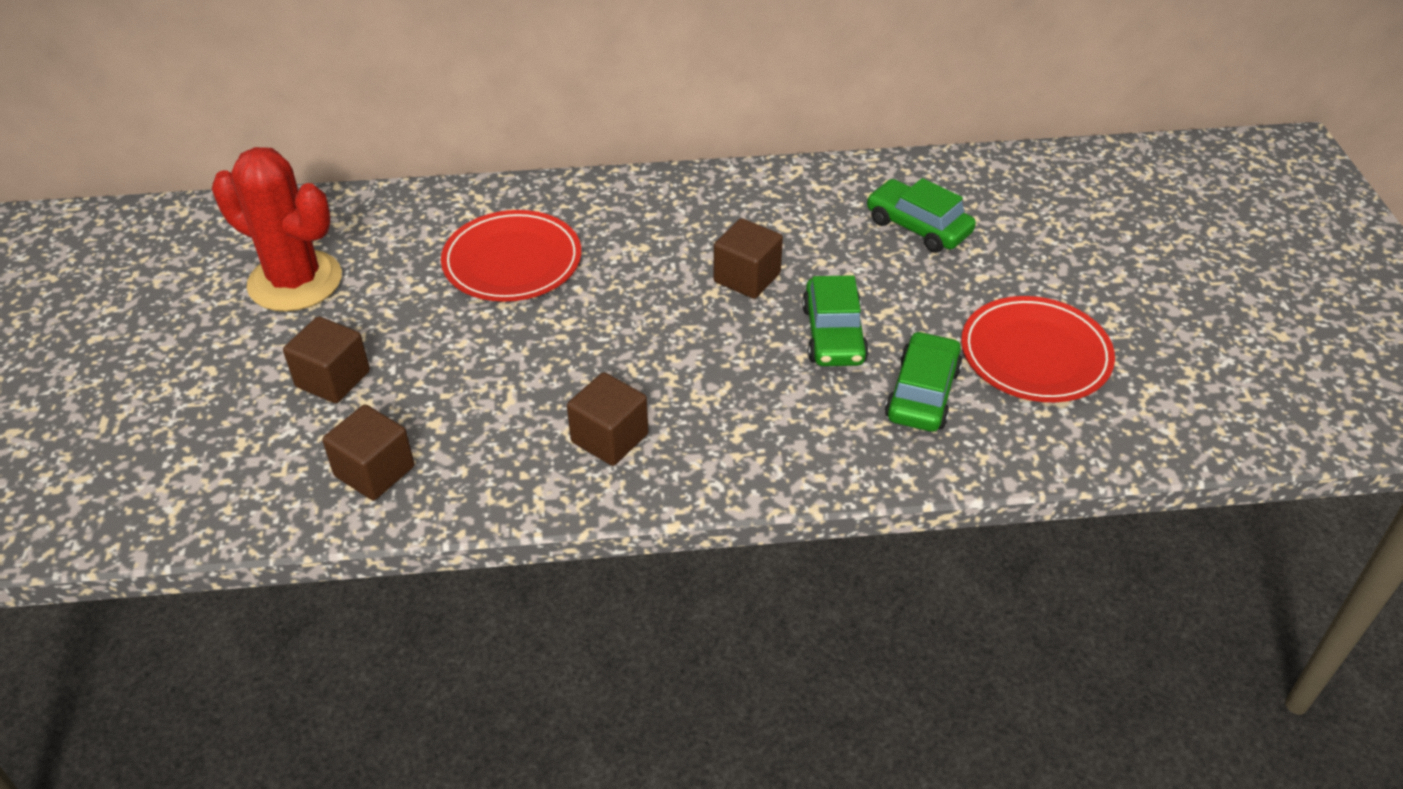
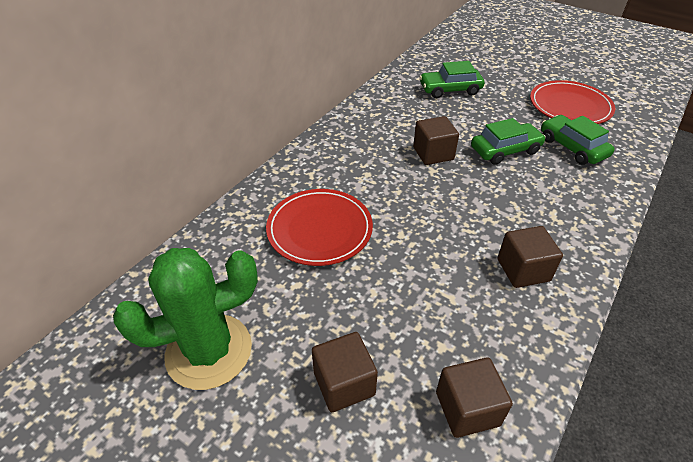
camera: 50 degrees left, 0 degrees up
red cactus [212,147,342,312] -> green cactus [113,248,258,390]
green car [802,275,869,366] -> green car turned 60 degrees counterclockwise [471,118,546,165]

